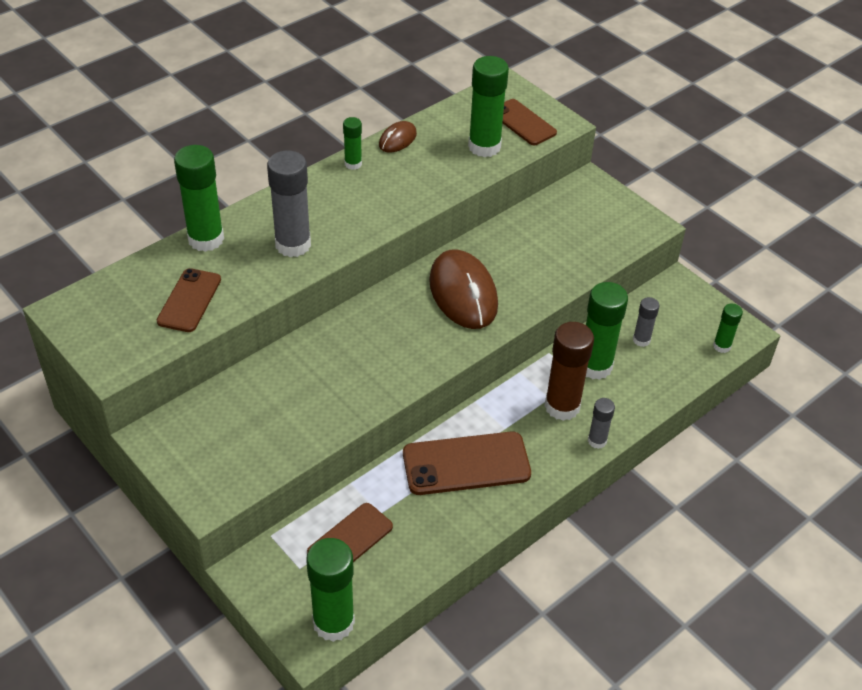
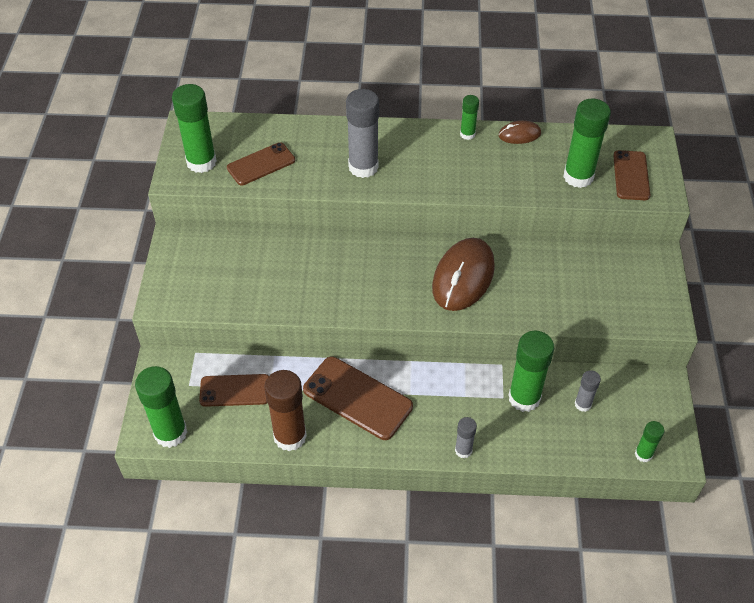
camera: 45 degrees right, 5 degrees up
green glue stick [174,145,224,252] -> green glue stick moved to [172,84,217,173]
brown glue stick [544,322,594,421] -> brown glue stick moved to [264,370,307,451]

